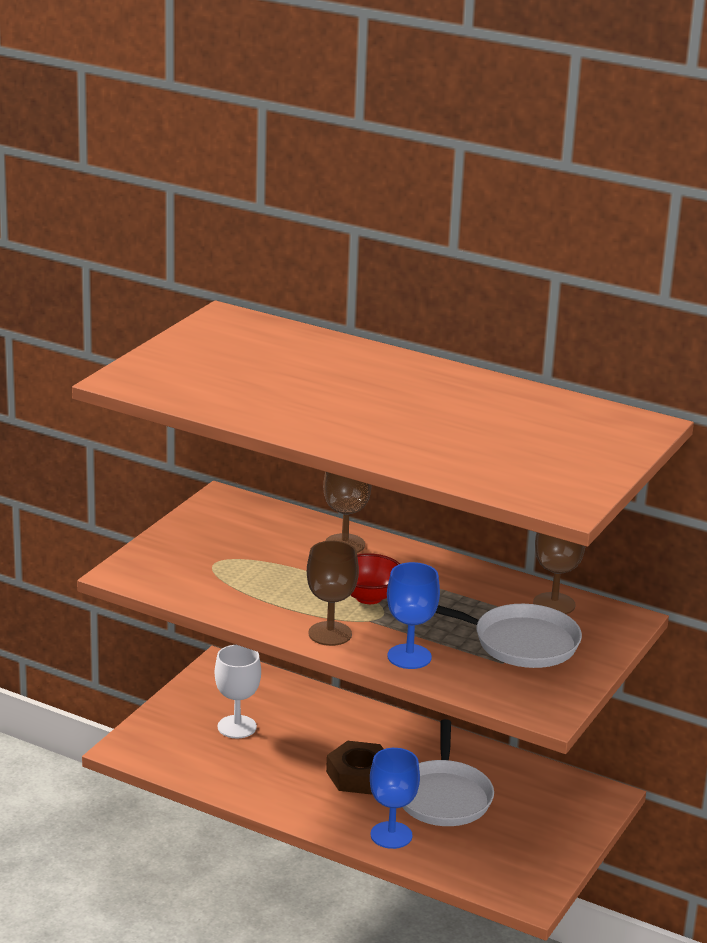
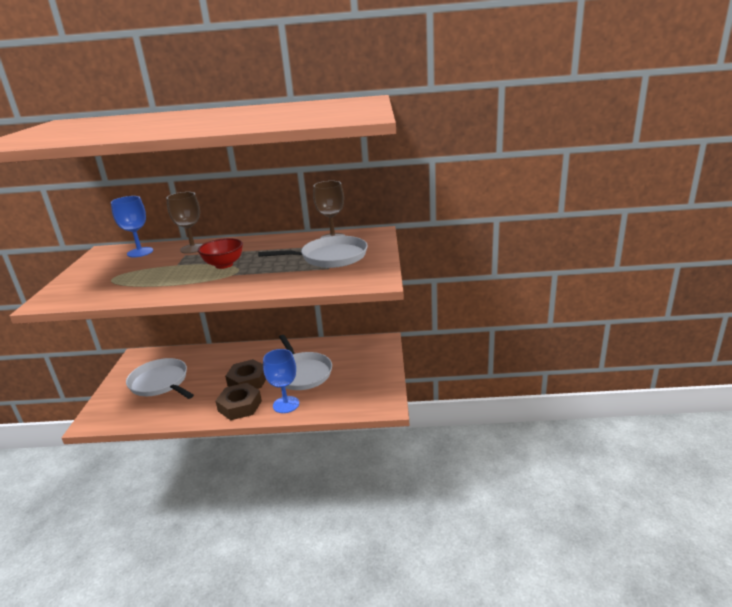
camera: 25 degrees left, 0 degrees up
white goblet [215,645,261,738] -> white pan [126,358,194,399]
brown goblet [307,541,359,646] -> none
blue goblet [387,562,440,669] -> blue goblet moved to [111,196,153,257]
none -> brown nut [215,383,262,420]

